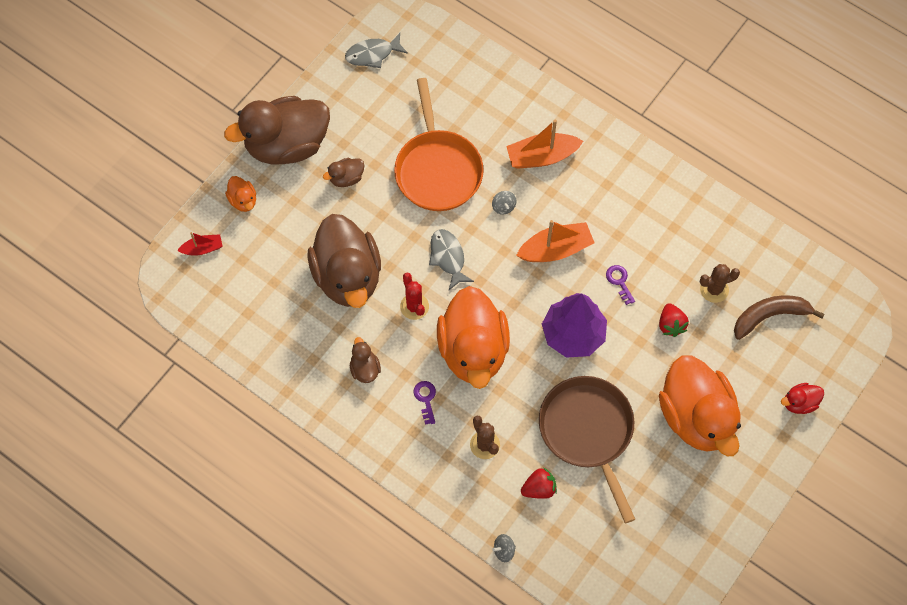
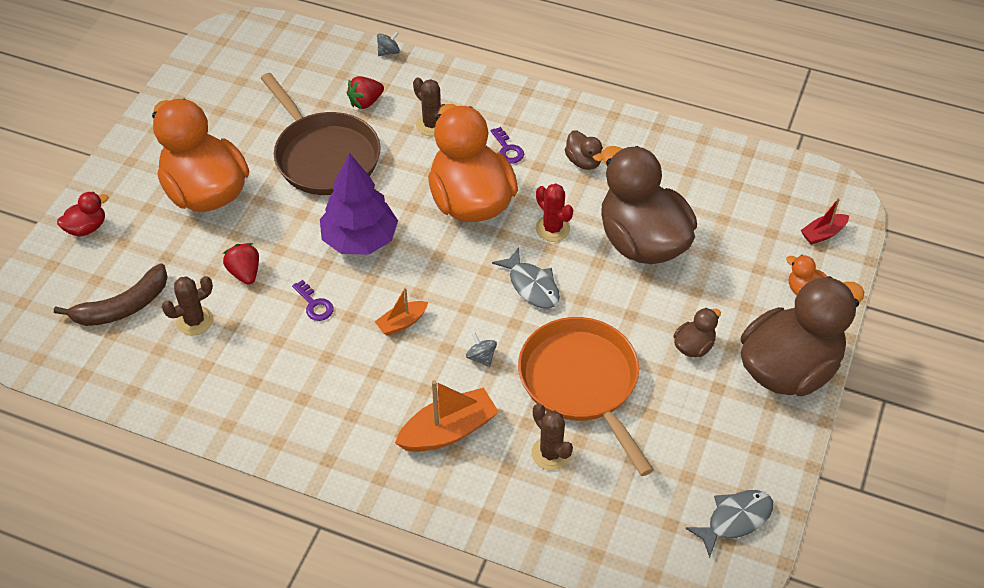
camera: 165 degrees right, 15 degrees down
orange boat [516,220,595,262] -> orange boat [375,287,428,336], size x0.57
none -> brown cactus [531,403,573,470]

